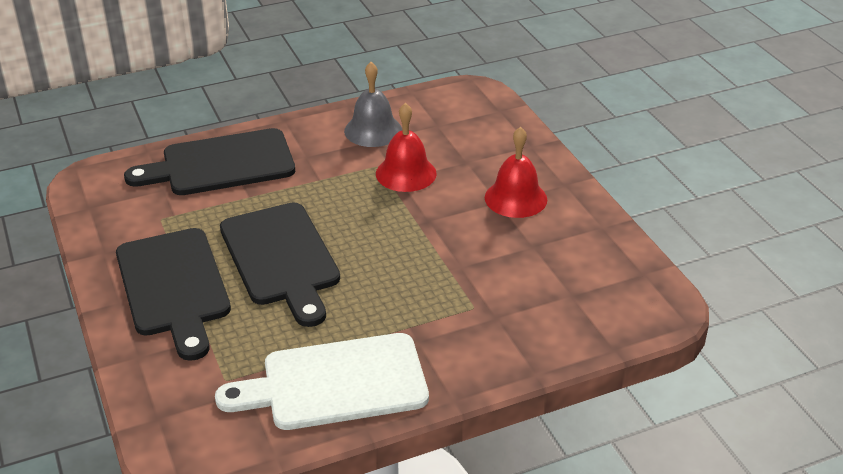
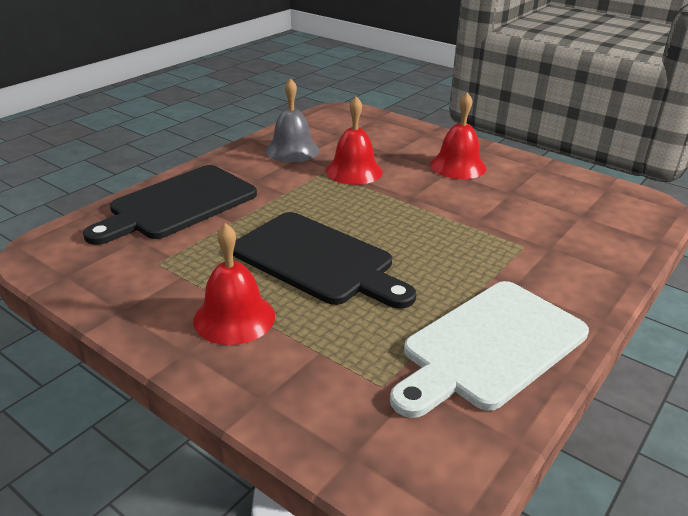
camera: 30 degrees left, 5 degrees down
black cutting board [116,228,231,361] -> red bell [193,223,275,345]

